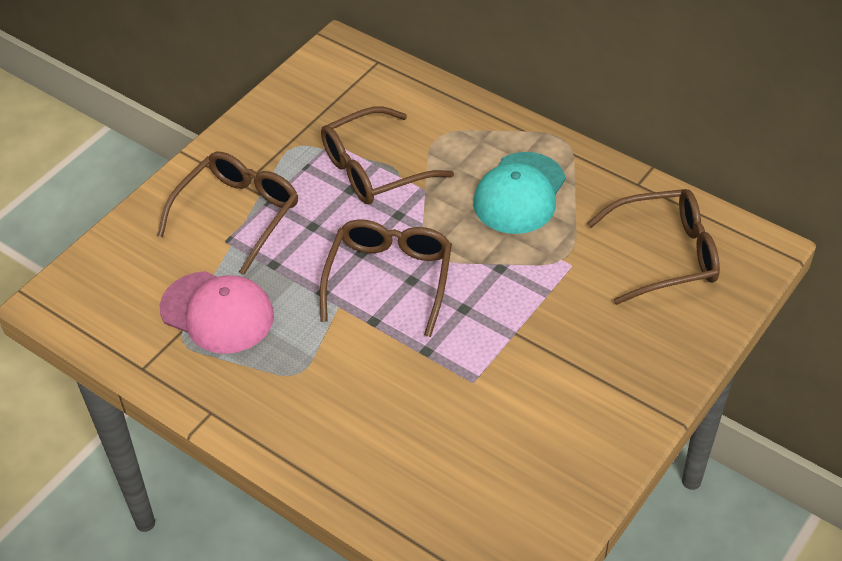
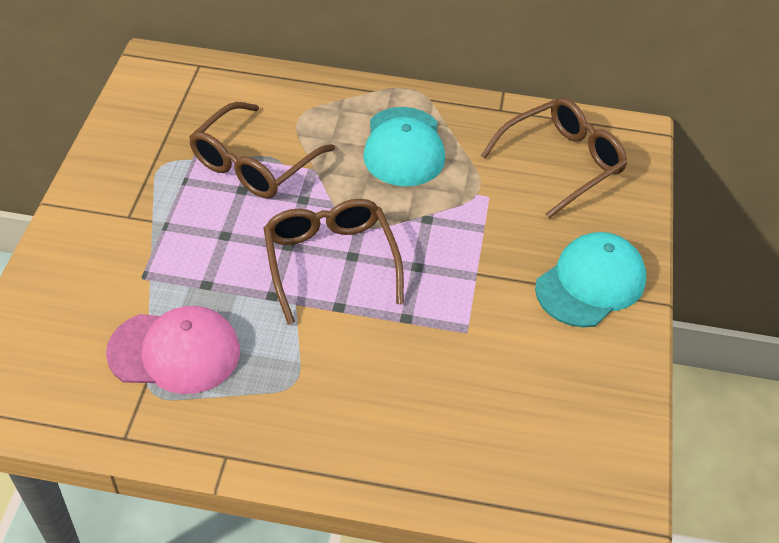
camera: 30 degrees left, 0 degrees up
brown glasses [157,152,298,275] -> none
none -> turquoise cap [535,232,646,328]

